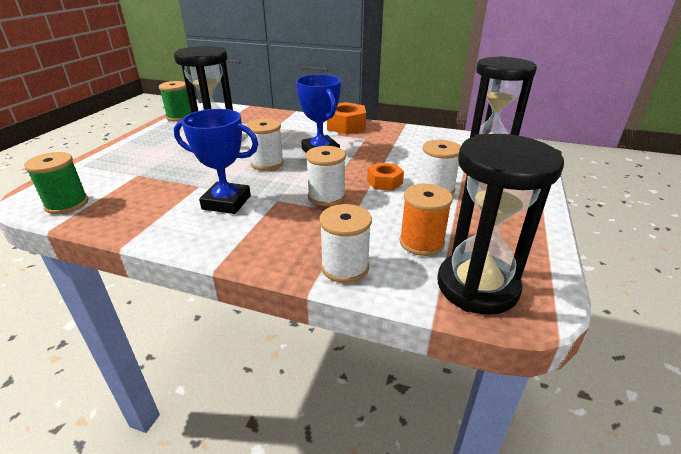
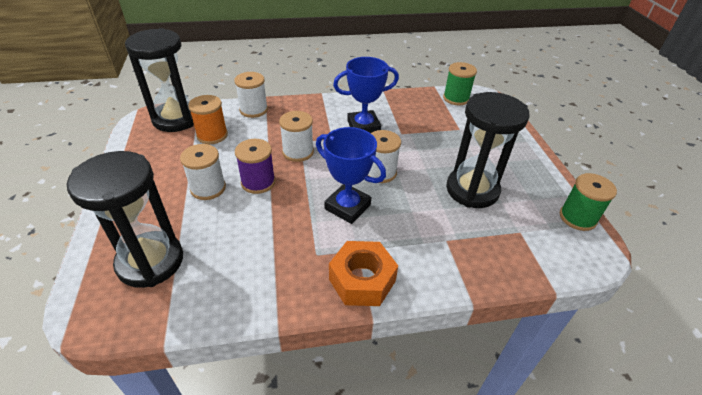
camera: 150 degrees right, 10 degrees up
orange nut [367,162,404,191] -> purple spool [235,139,275,194]

